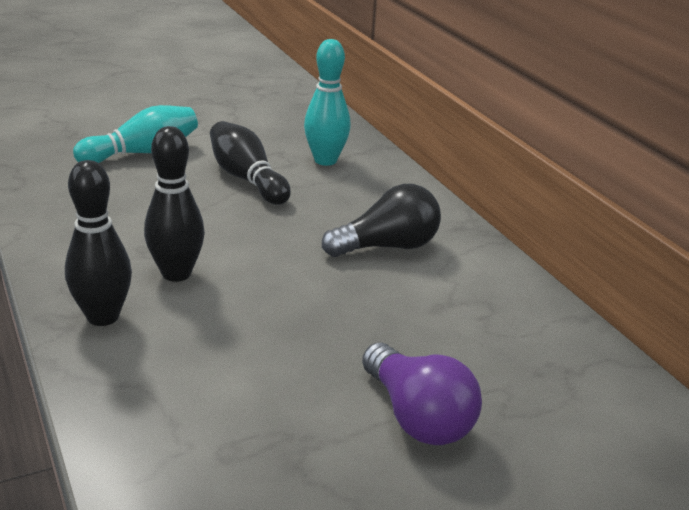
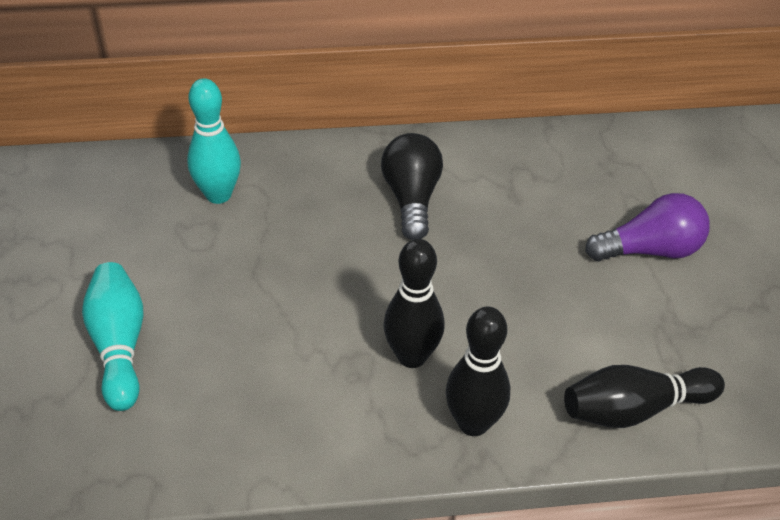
camera: 70 degrees left, 15 degrees up
black bowling pin [210,121,291,205] -> black bowling pin moved to [564,365,725,428]

